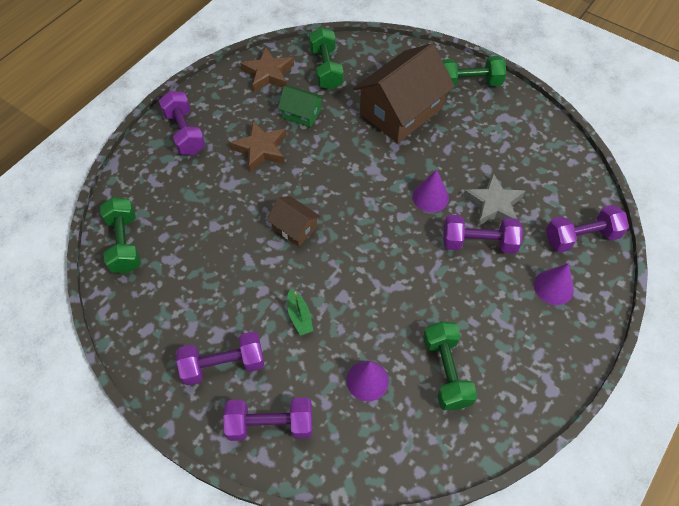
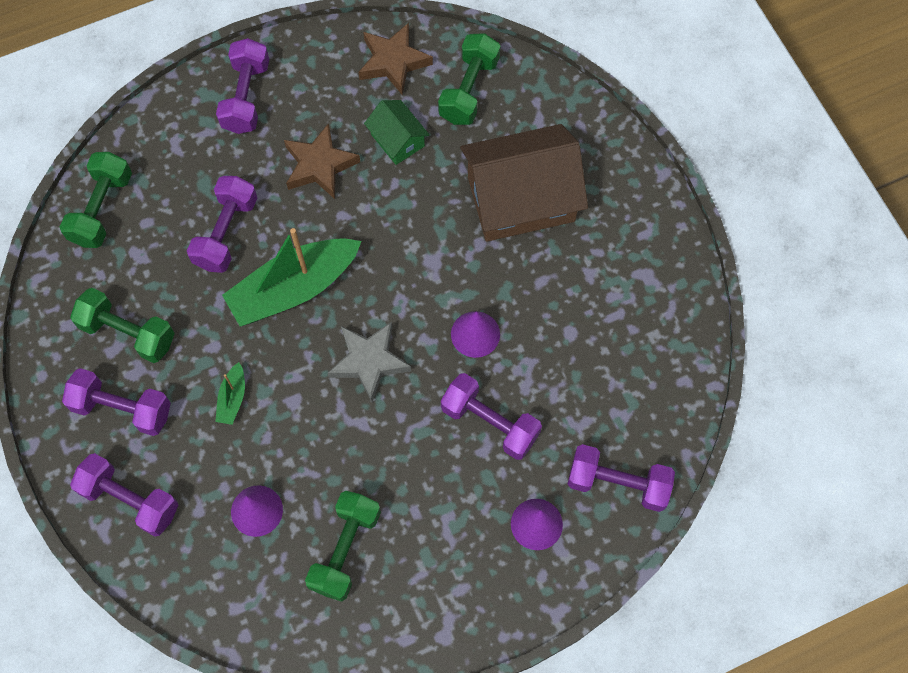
camera: 30 degrees right, 10 degrees up
brown house [267,196,321,246] -> green boat [222,228,362,326]
green dumbbell [442,56,506,89] -> green dumbbell moved to [70,288,175,363]
grey star [463,173,525,226] -> grey star moved to [328,322,411,402]
none -> purple dumbbell [187,176,257,273]

